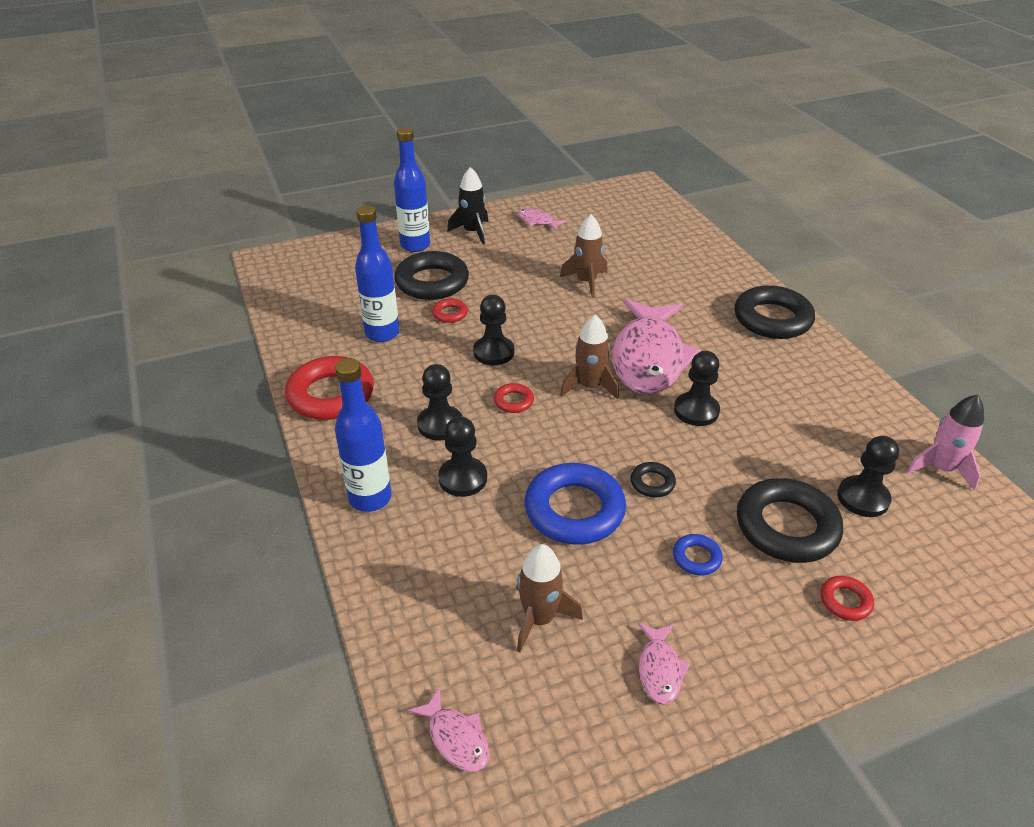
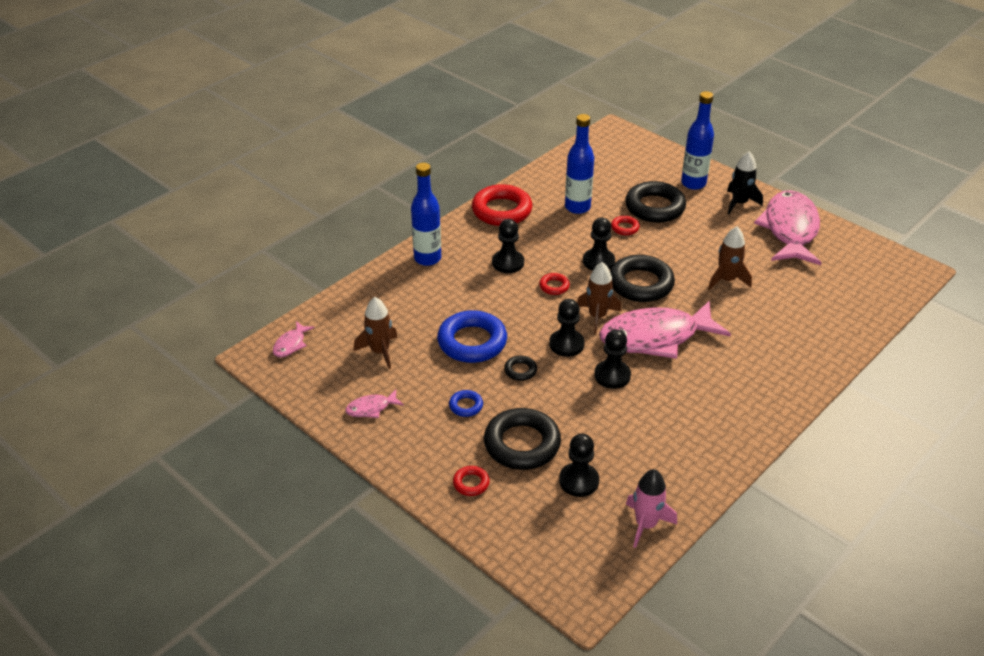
camera: 65 degrees right, 0 degrees up
black pawn [438,416,487,497] -> black pawn moved to [549,299,585,357]
pink fish [517,208,566,231] -> pink fish [754,190,821,265], size x2.42
black ring [734,285,815,339] -> black ring moved to [610,255,675,302]

